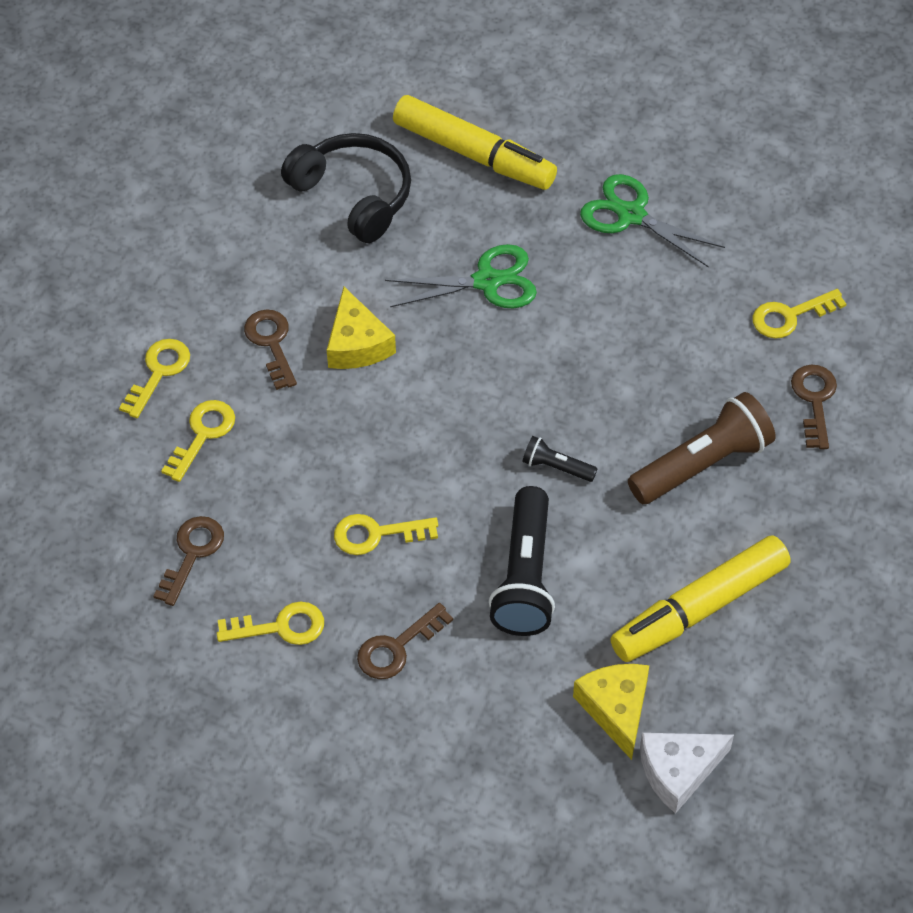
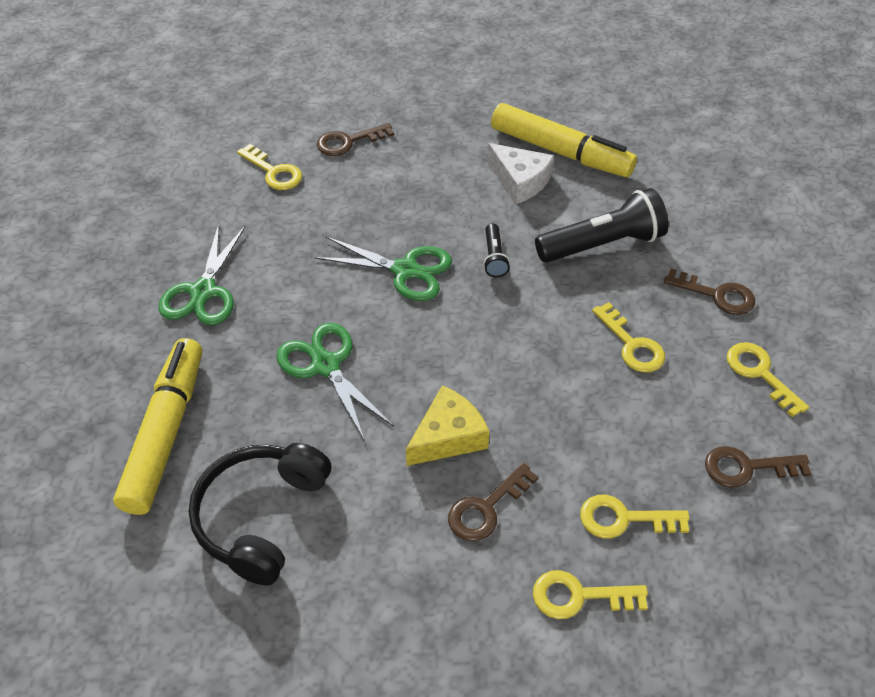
camera: 115 degrees left, 5 degrees down
yellow cheese [573,664,649,760] -> none
brown flashlight [628,392,776,504] -> none
white cheese [640,733,734,814] -> white cheese moved to [488,143,554,204]
none -> green scissors [314,236,452,301]

